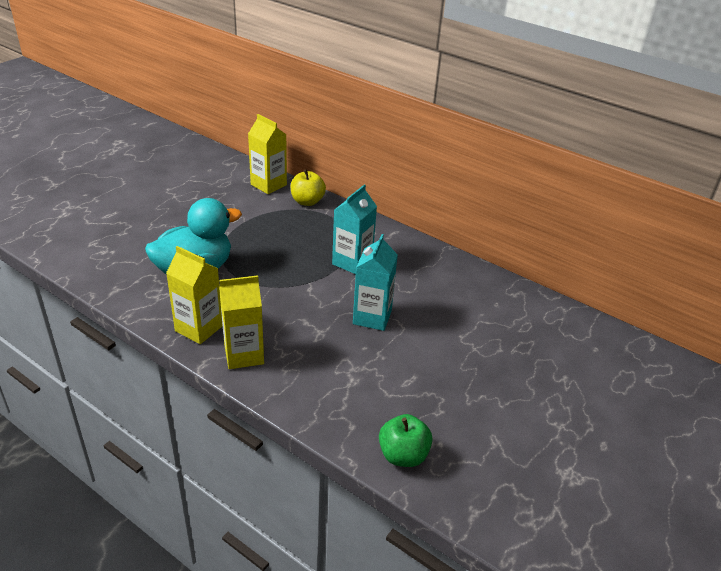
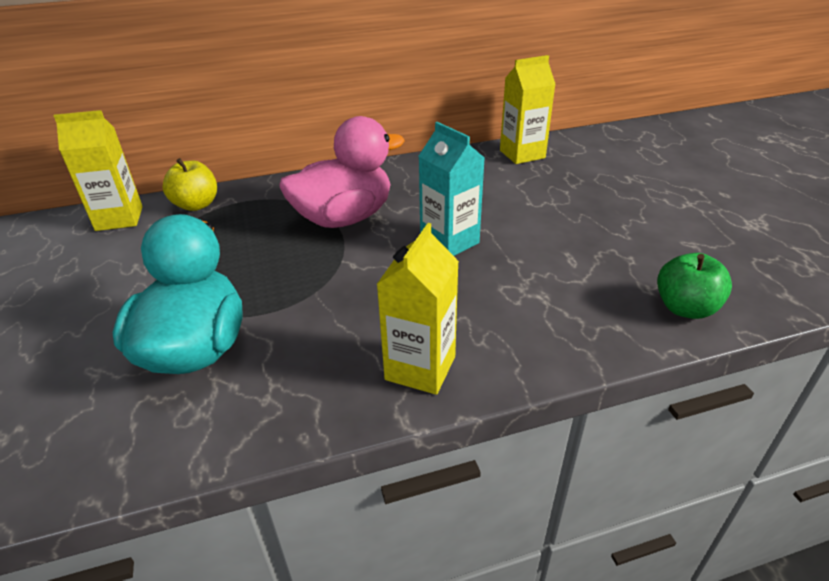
camera: 50 degrees left, 0 degrees up
yellow carton [166,246,223,344] -> yellow carton moved to [500,55,555,164]
turquoise carton [332,185,377,274] -> pink duck [279,116,405,228]

